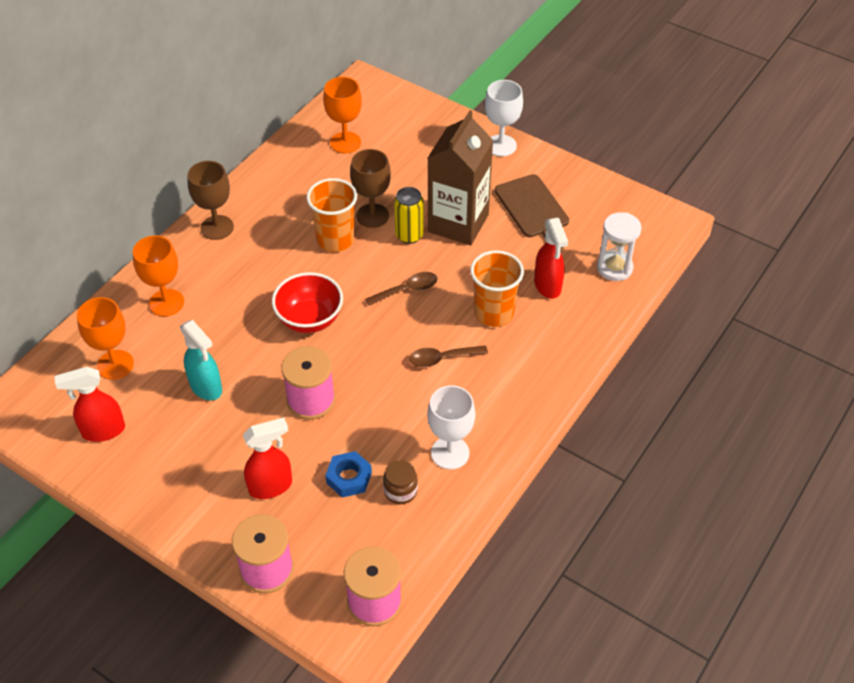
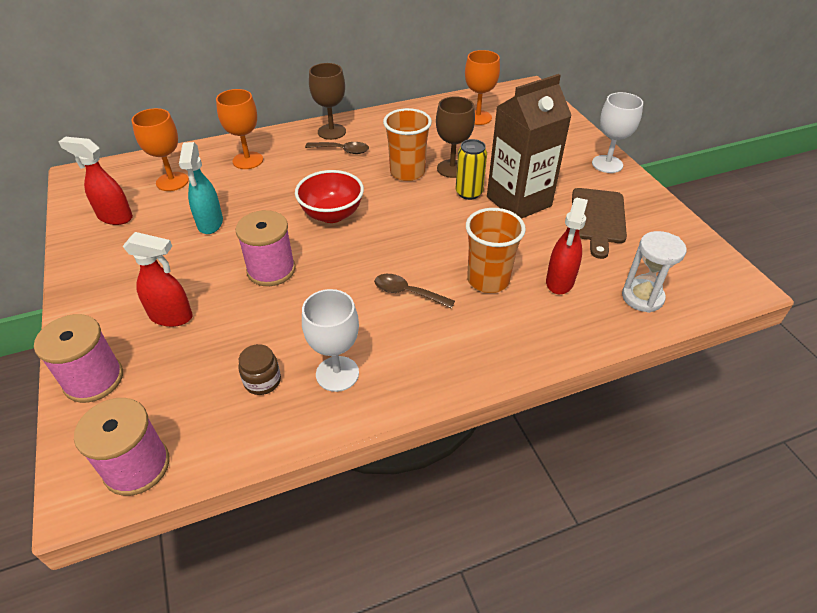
camera: 35 degrees right, 5 degrees down
blue nut [325,451,372,498] -> none
brown spoon [365,272,437,306] -> brown spoon moved to [305,142,369,154]

